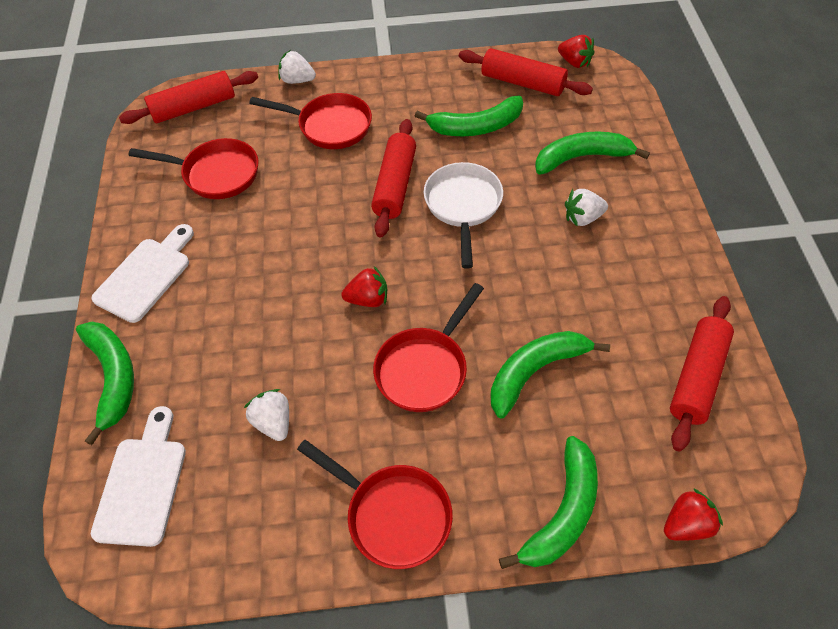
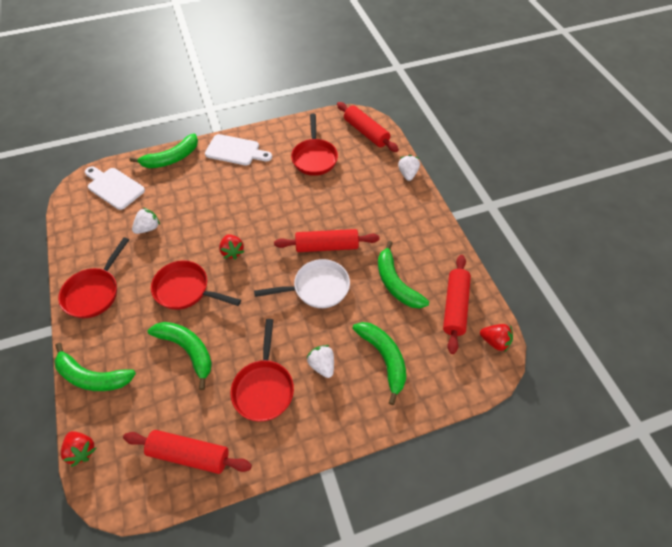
camera: 75 degrees right, 0 degrees up
white cutting board [91,406,186,547] -> white cutting board turned 135 degrees counterclockwise [85,167,145,210]
red pan [249,93,372,149] -> red pan moved to [230,319,294,422]
red strawberry [558,35,595,68] -> red strawberry turned 90 degrees counterclockwise [480,324,513,352]

